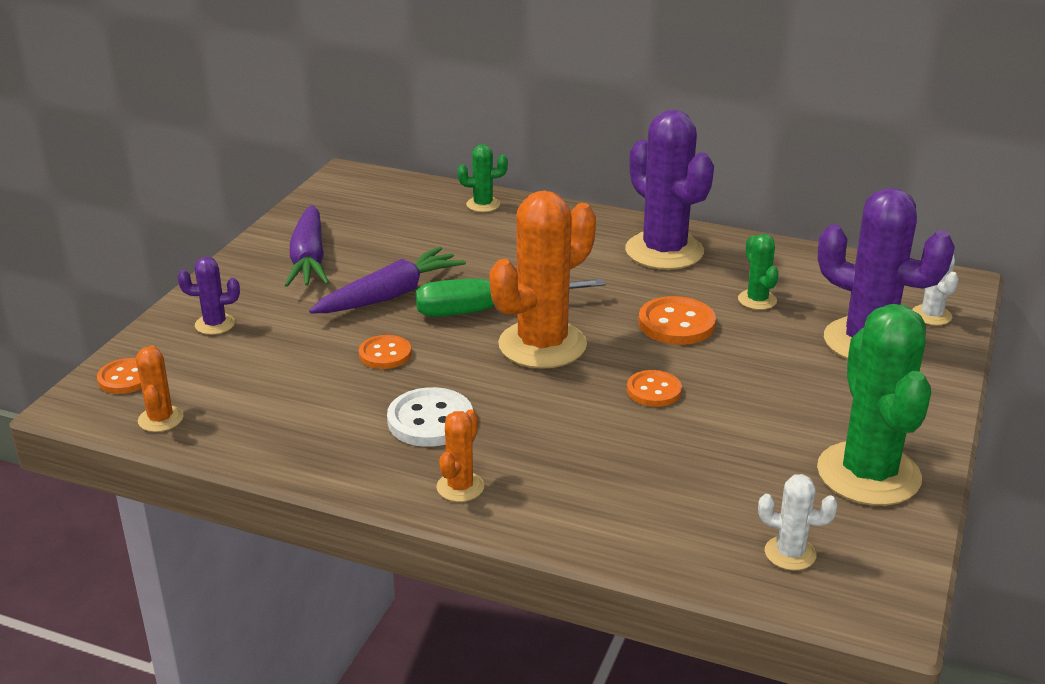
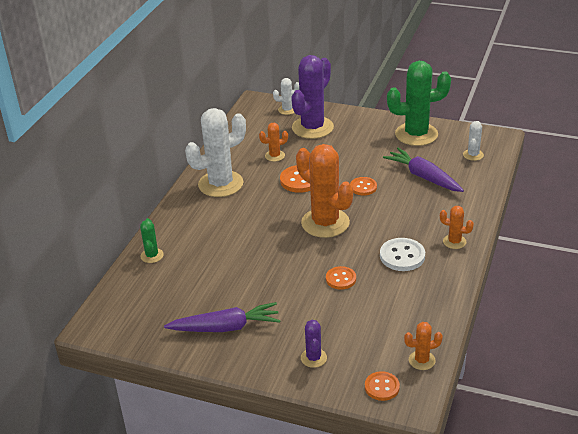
camera: 90 degrees left, 5 degrees up
purple carrot [309,247,466,314] -> purple carrot moved to [383,148,464,192]
green screwdriver [415,278,606,317] -> none
purple cactus [625,110,714,270] -> white cactus [185,108,246,197]
green cactus [738,234,779,310] -> orange cactus [259,123,288,162]

